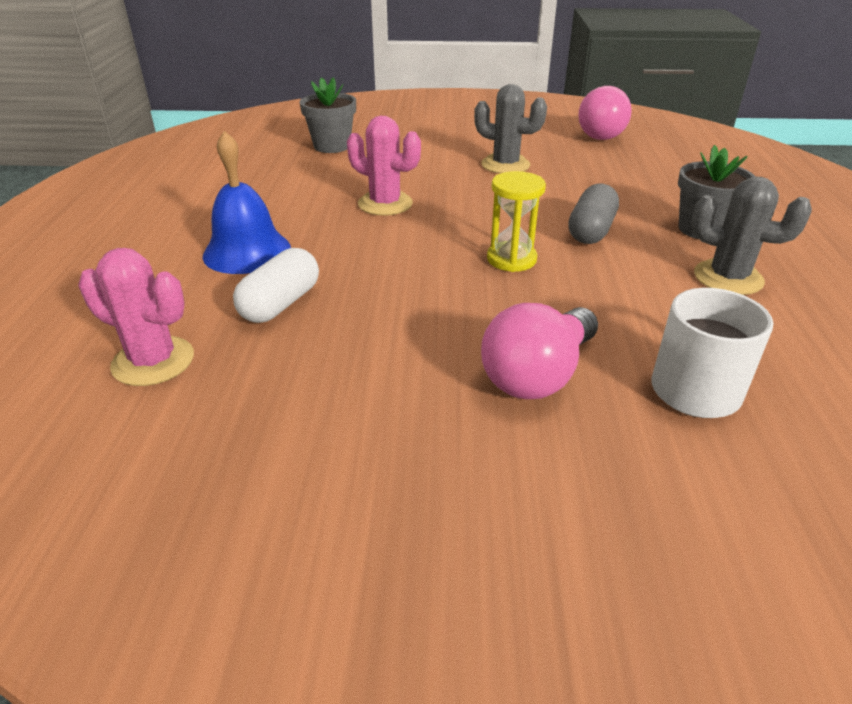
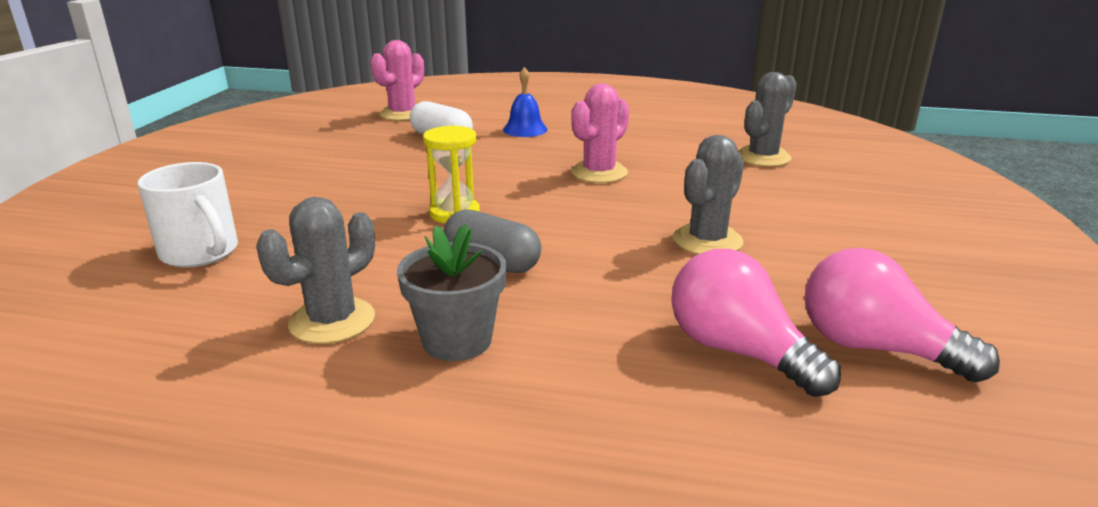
camera: 100 degrees right, 10 degrees down
blue bell [203,131,291,274] -> blue bell [503,67,548,137], size x0.66
grey flower pot [300,77,356,153] -> grey cactus [738,72,797,167]
pink light bulb [481,303,598,399] -> pink light bulb moved to [671,249,841,397]

